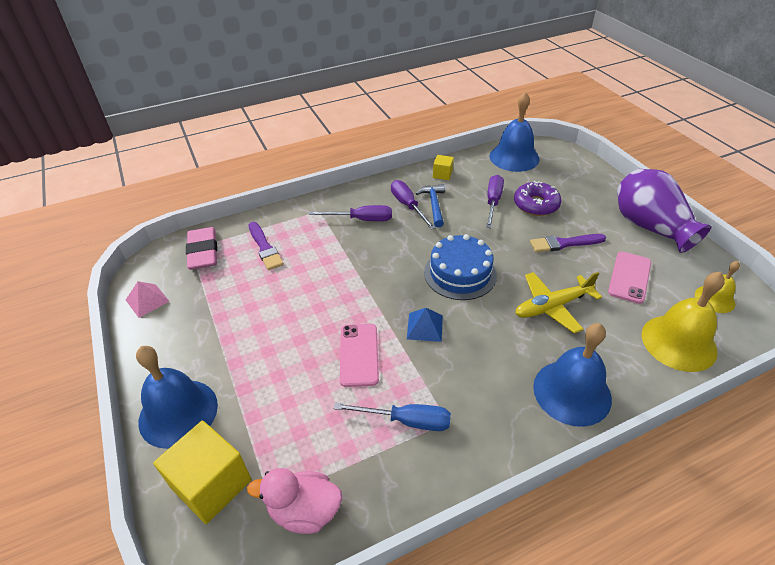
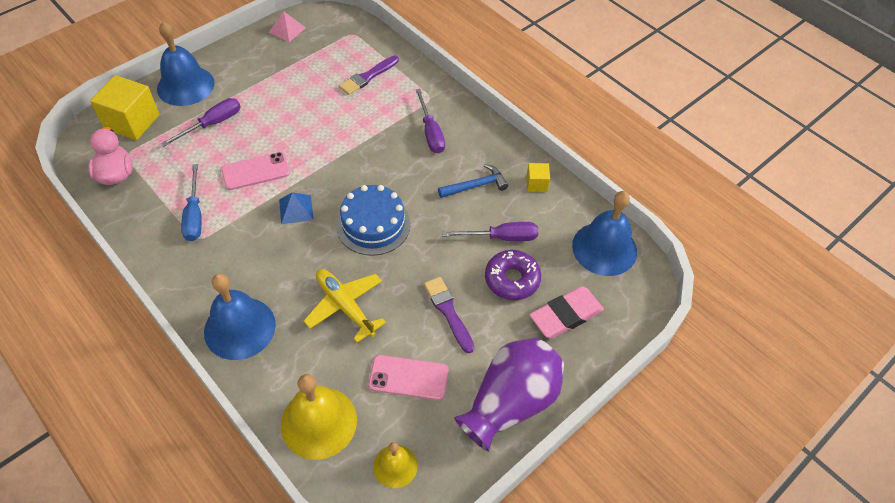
camera: 70 degrees right, 10 degrees up
pink eraser [186,227,217,270] -> pink eraser moved to [529,287,604,339]
purple screwdriver [391,180,436,230] -> purple screwdriver moved to [161,98,241,147]

